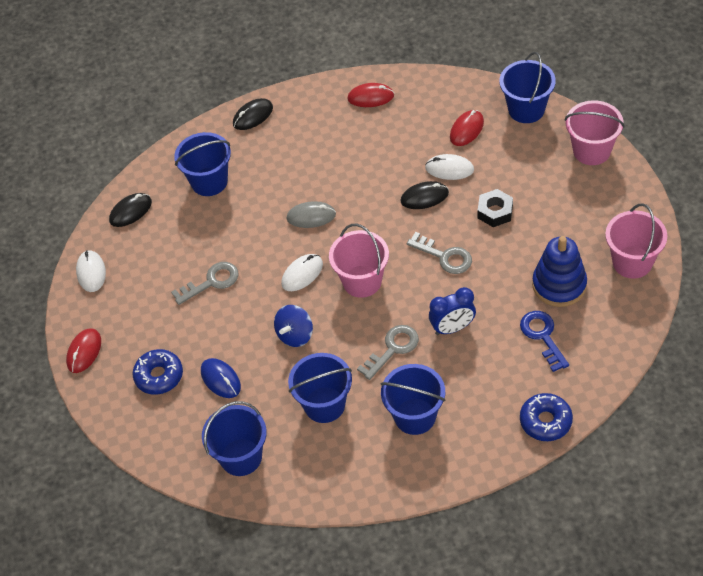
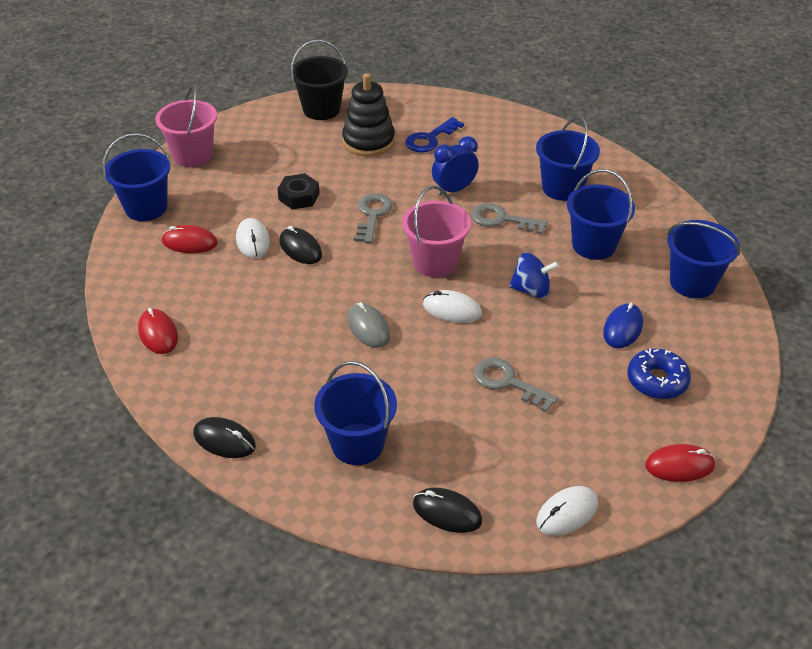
camera: 120 degrees left, 10 degrees down
blue clock [429,287,476,335] -> blue clock turned 75 degrees counterclockwise [432,136,479,196]
blue donut [520,393,573,441] -> none
blue stacking toy [532,236,587,307] -> black stacking toy [342,73,395,157]
pink bucket [605,203,667,279] -> black bucket [290,40,348,120]

